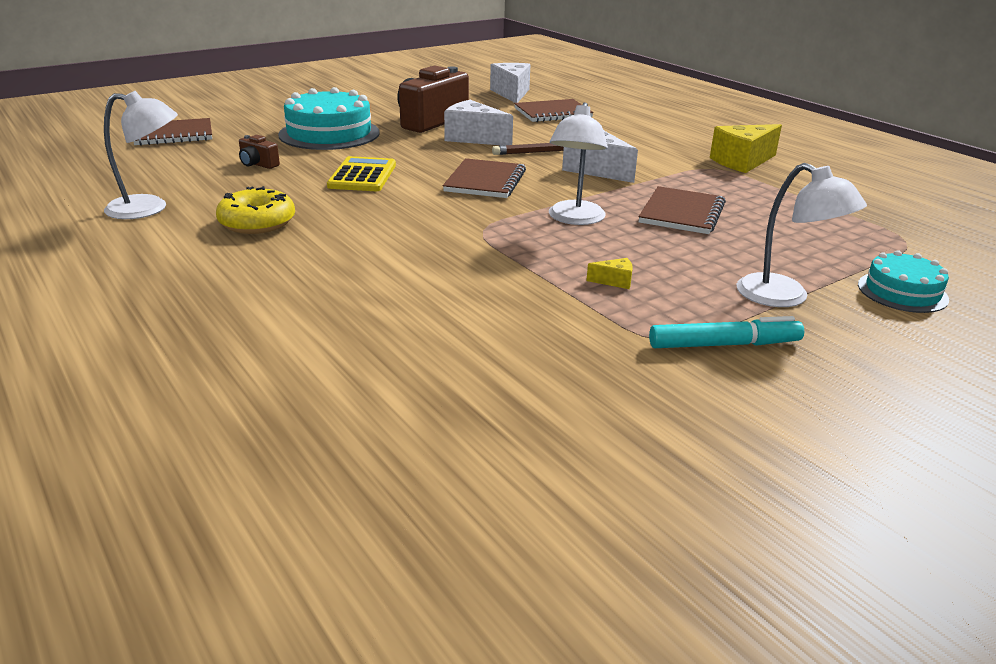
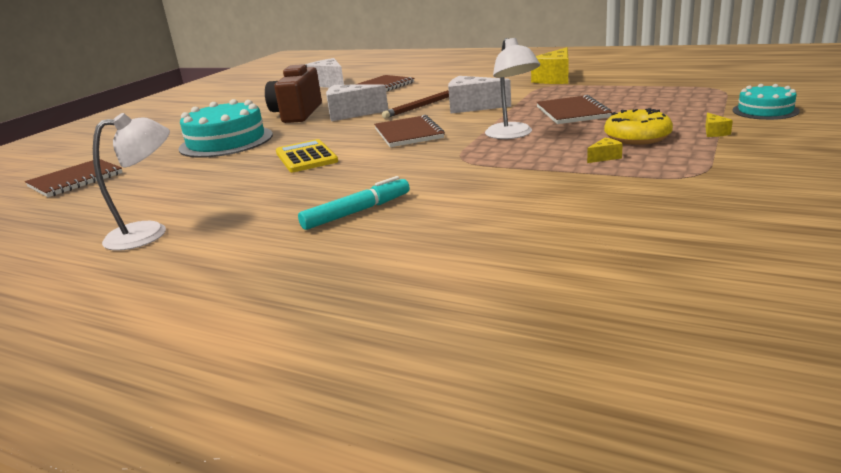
camera: 25 degrees left, 5 degrees down
yellow donut [216,186,295,234] -> yellow donut moved to [604,108,673,145]
brown camera [239,135,280,169] -> none
turquoise marker [649,316,804,348] -> turquoise marker moved to [298,176,410,230]
white lamp [737,163,867,307] -> yellow cheese [705,112,733,137]

